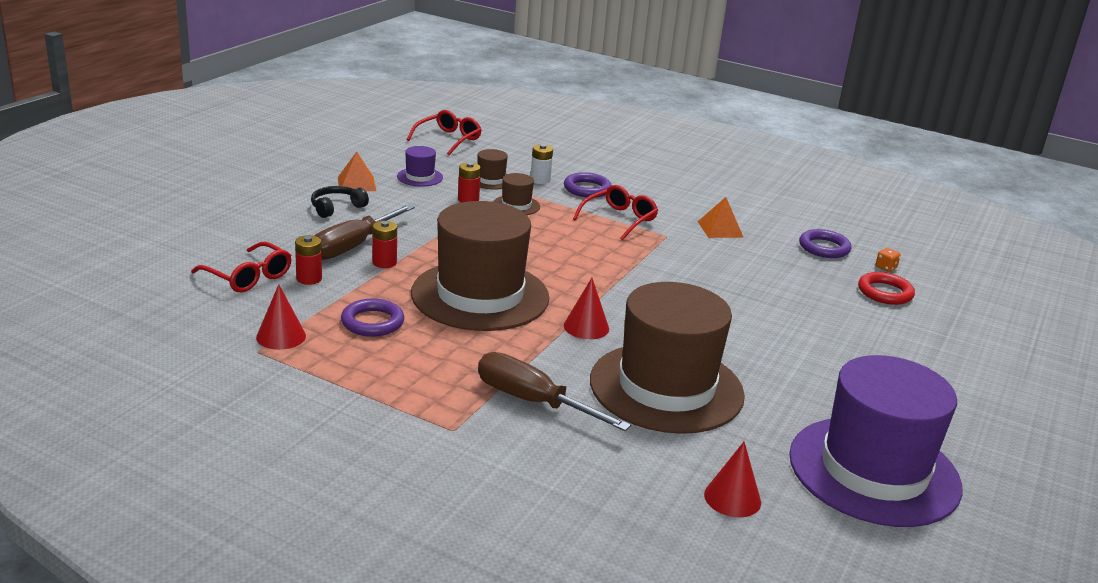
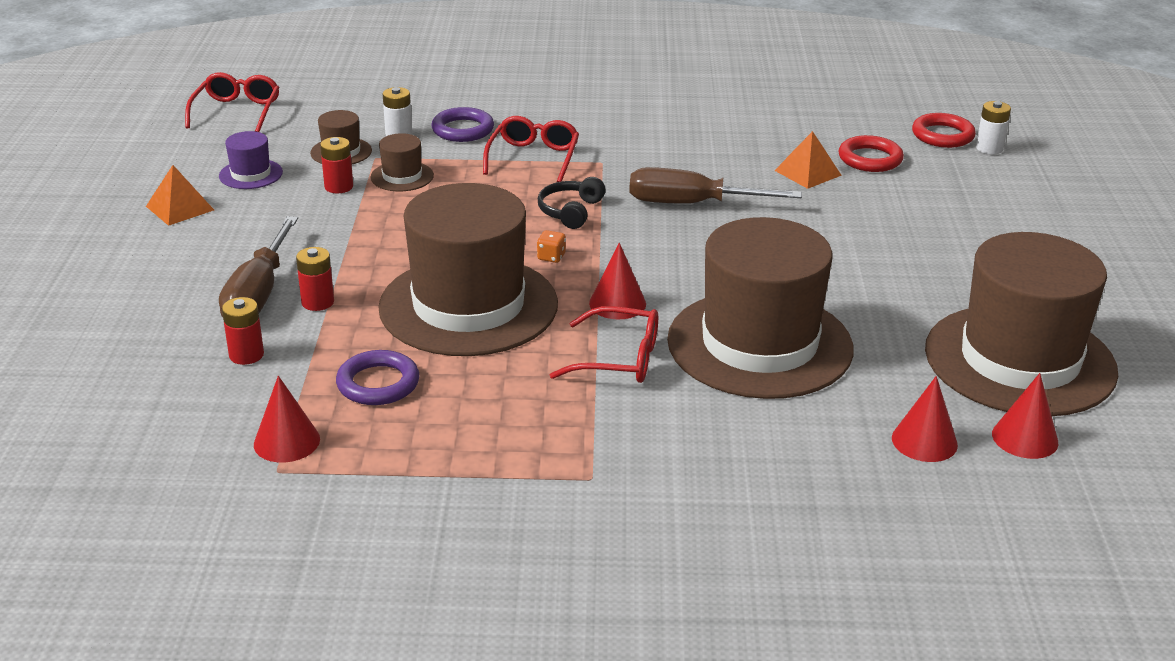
camera: 25 degrees left, 5 degrees up
red glasses [191,242,292,292] -> red glasses moved to [550,306,658,383]
black headphones [311,186,369,218] -> black headphones moved to [538,177,606,229]
brown screwdriver [478,352,631,431] -> brown screwdriver moved to [629,167,802,204]
orange pyramid [698,197,744,238] -> orange pyramid moved to [774,131,842,189]
purple hat [789,355,962,527] -> brown hat [925,232,1118,416]
purple ring [799,229,852,258] -> none
orange dice [876,248,901,272] -> orange dice moved to [537,230,566,263]
none -> red ring [912,113,976,148]
none -> white battery [976,101,1011,154]
none -> red cone [992,373,1058,459]

